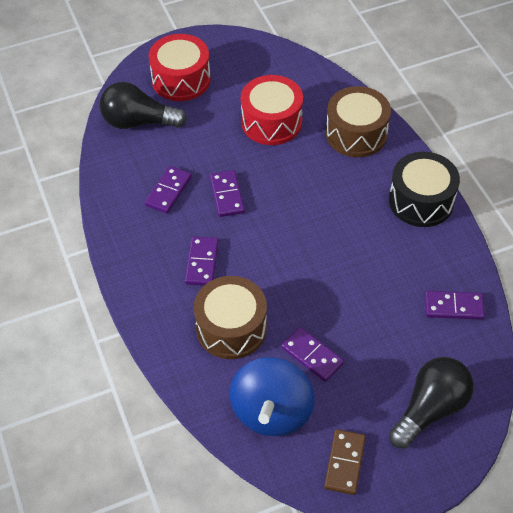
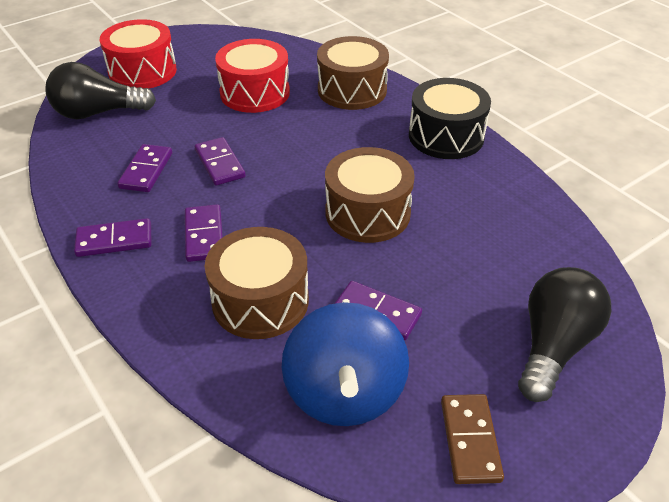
camera: 15 degrees left, 10 degrees down
purple domino [425,291,485,320] -> purple domino moved to [74,218,151,257]
none -> brown drum [325,147,415,243]

